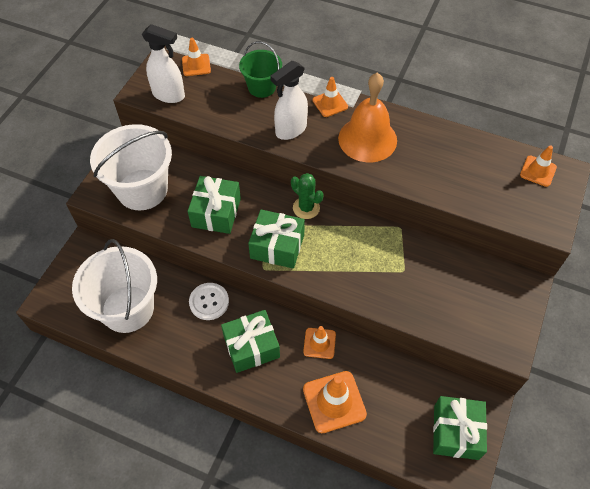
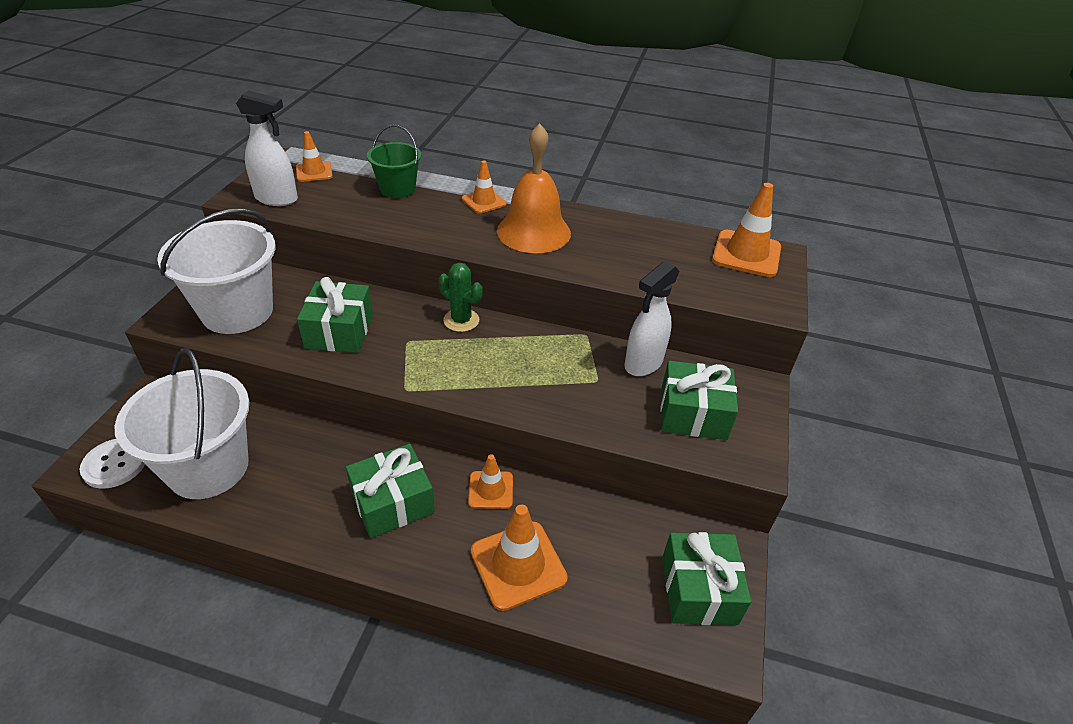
camera: 10 degrees left, 15 degrees down
white button [189,283,229,320] -> white button moved to [80,439,145,489]
green gift [248,209,305,269] -> green gift moved to [660,361,738,440]
white spray bottle [270,60,308,140] -> white spray bottle moved to [624,261,679,376]
orange traffic cone [520,145,557,187] -> orange traffic cone [712,183,781,277], size x1.66

